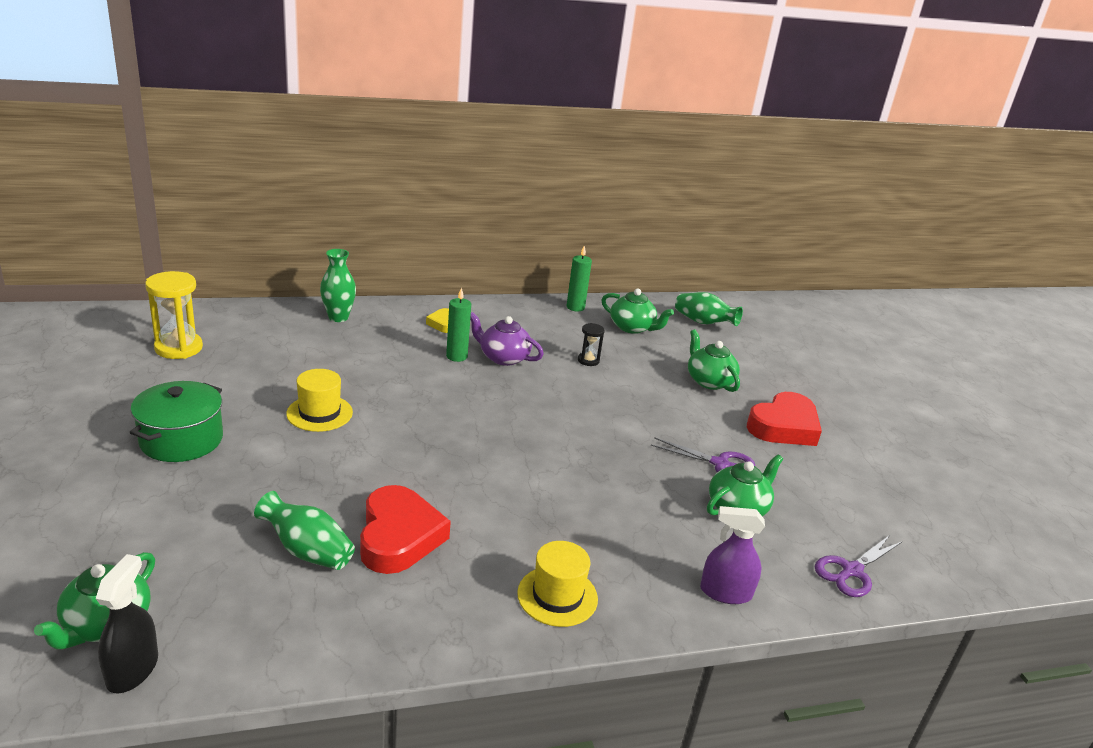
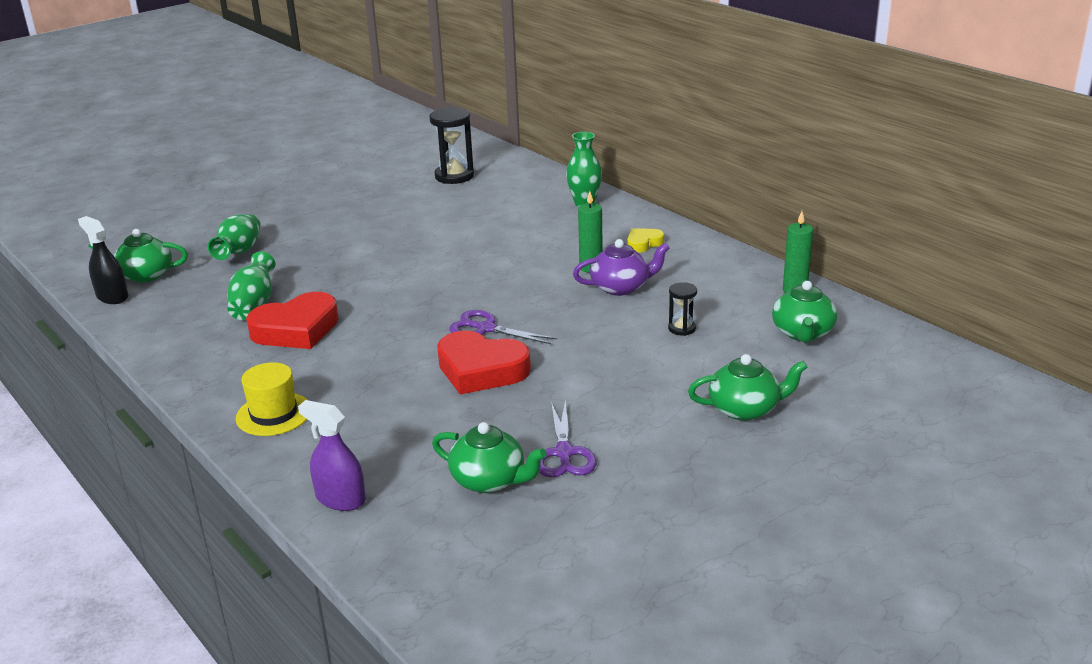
camera: 70 degrees right, 0 degrees up
black spray bottle [96,554,158,693] -> black spray bottle turned 120 degrees counterclockwise [78,216,128,304]
green pot [130,381,223,462] -> none
yellow hourglass [145,271,203,359] -> black hourglass [429,107,474,184]
yellow hat [286,369,353,432] -> none
purple teapot [470,312,544,366] -> purple teapot turned 75 degrees clockwise [573,239,670,296]
green vase [675,292,743,326] -> green vase moved to [208,214,261,260]
green teapot [688,330,740,392] -> green teapot turned 45 degrees clockwise [688,354,807,421]
purple spray bottle [700,506,765,604] -> purple spray bottle turned 45 degrees counterclockwise [298,400,366,511]
red heart [747,392,822,446] -> red heart moved to [437,331,531,395]
purple scissors [814,535,903,597] -> purple scissors moved to [449,310,557,344]

